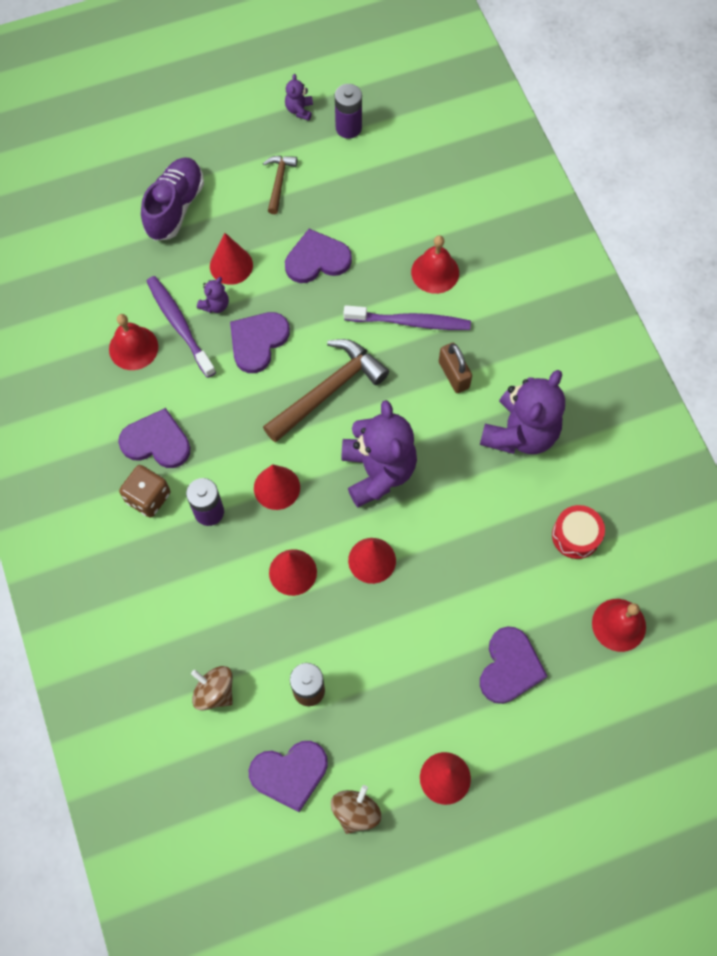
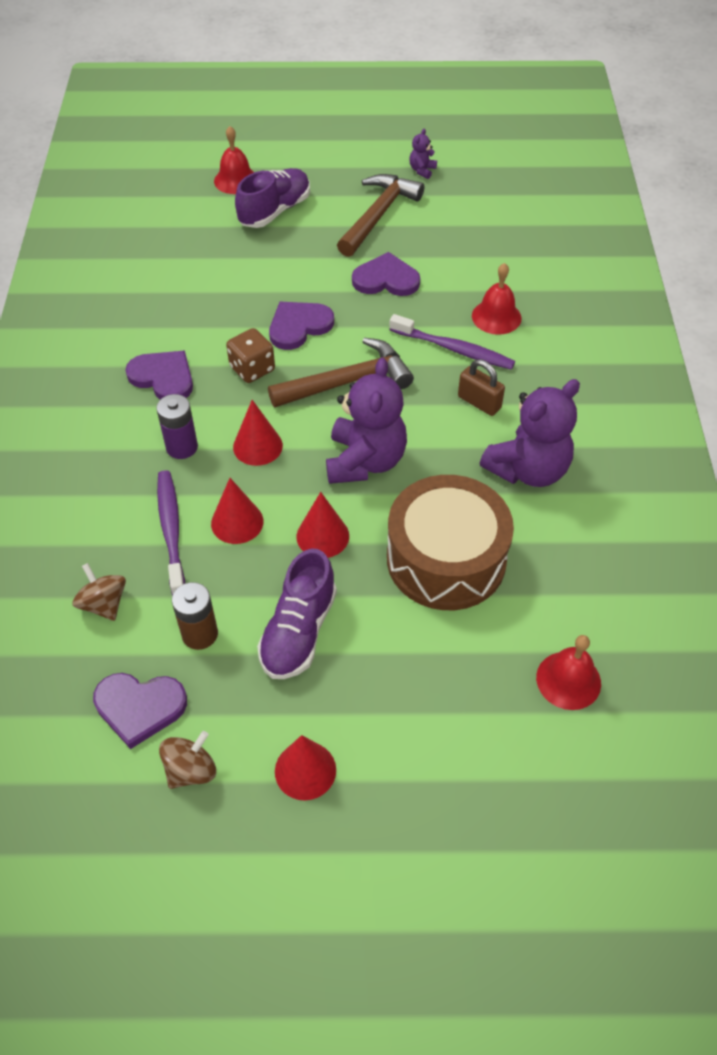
camera: 20 degrees right, 15 degrees down
red bell [109,314,158,370] -> red bell moved to [214,126,254,194]
brown dice [119,465,171,518] -> brown dice moved to [226,328,275,383]
purple toothbrush [146,276,216,378] -> purple toothbrush moved to [157,470,185,596]
purple teddy bear [197,277,229,313] -> none
red cone [210,233,253,285] -> none
brown hammer [263,156,297,214] -> brown hammer [337,174,424,257], size x1.88
purple battery [335,84,362,139] -> none
brown padlock [439,343,472,393] -> brown padlock turned 45 degrees counterclockwise [458,359,505,416]
purple heart [480,626,547,704] -> none
red drum [552,505,605,559] -> none
none -> purple shoe [257,549,337,679]
none -> brown drum [387,475,514,610]

